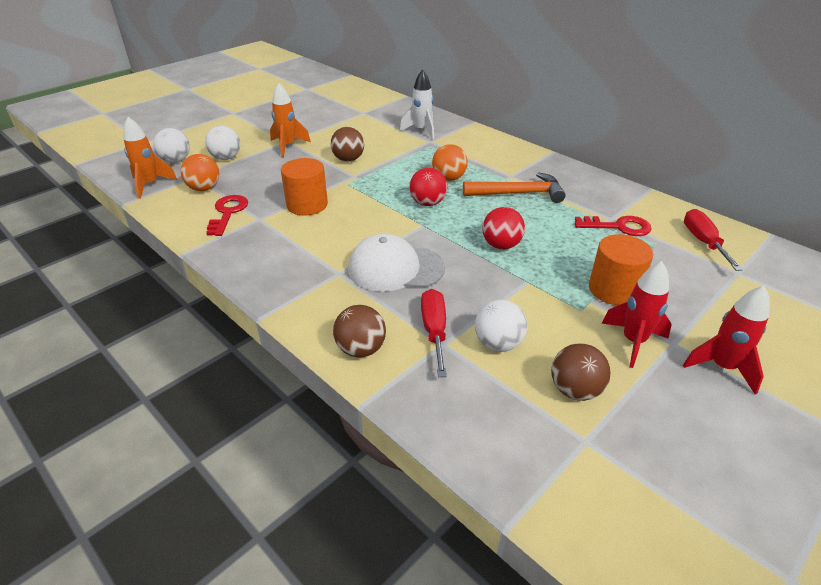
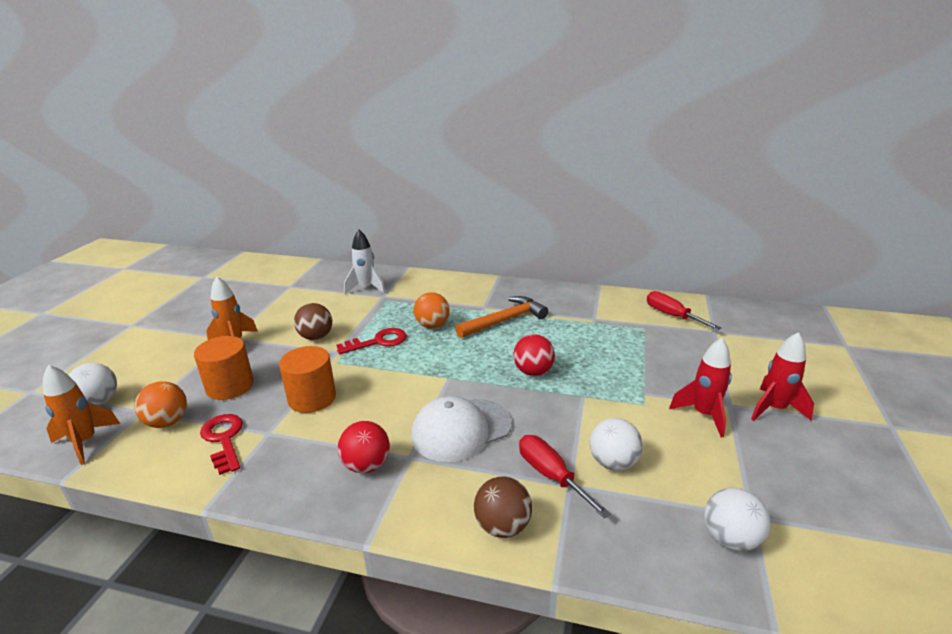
camera: 30 degrees left, 10 degrees down
white ball [205,126,240,160] -> white ball moved to [704,488,770,552]
red ball [409,168,447,206] -> red ball moved to [338,421,390,473]
brown ball [551,343,611,401] -> none
red key [575,216,652,236] -> red key moved to [337,328,407,354]
orange cylinder [589,234,653,305] -> orange cylinder moved to [194,336,254,400]

